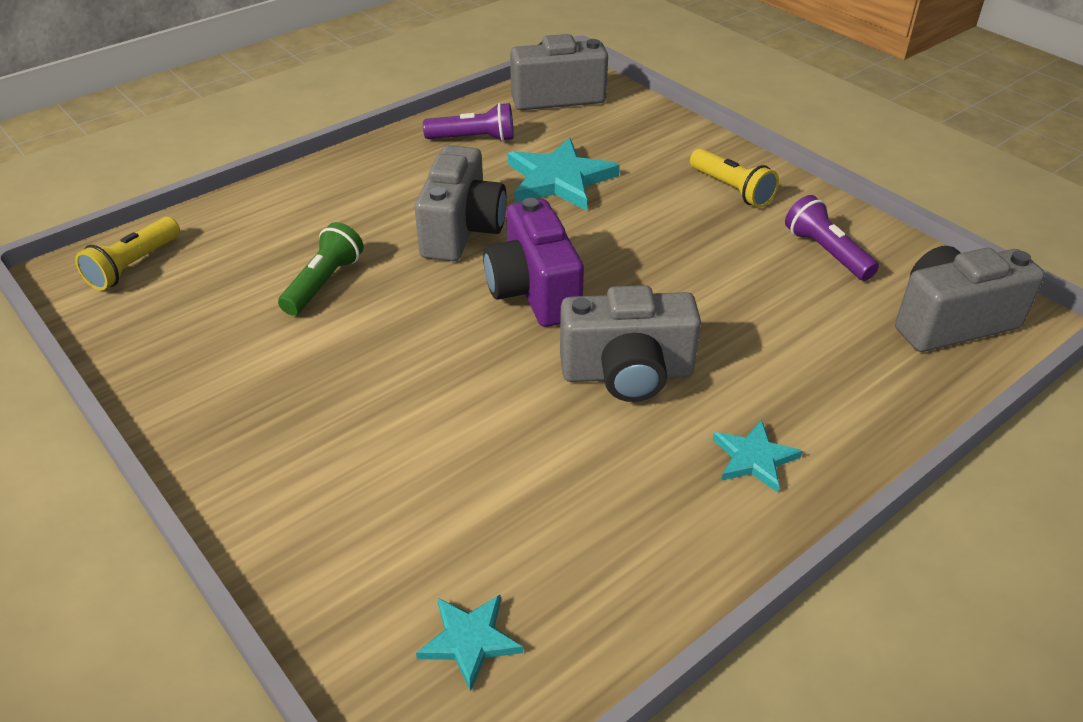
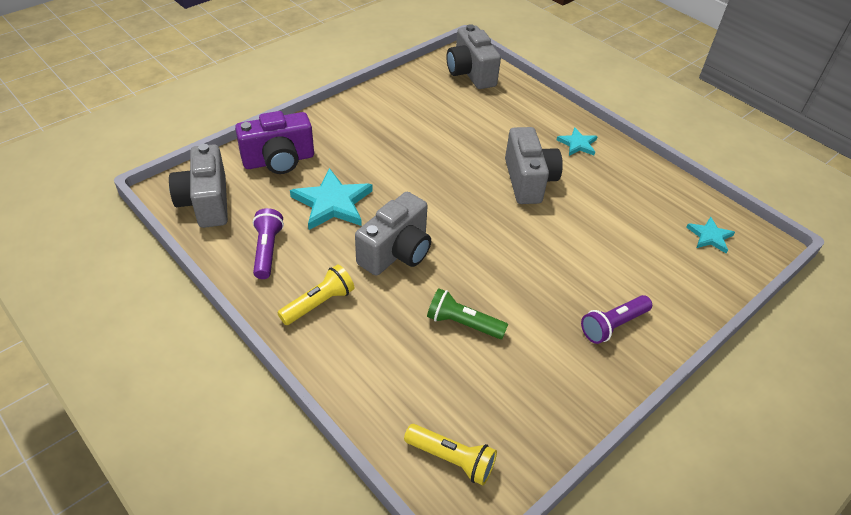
camera: 95 degrees left, 5 degrees up
grey camera [415,145,507,261] -> grey camera turned 120 degrees clockwise [355,192,431,276]
purple camera [483,198,584,327] -> purple camera moved to [235,111,314,174]
yellow flashlight [690,148,779,208] -> yellow flashlight moved to [277,264,354,325]
purple flashlight [785,195,879,281] -> purple flashlight moved to [581,295,652,344]

